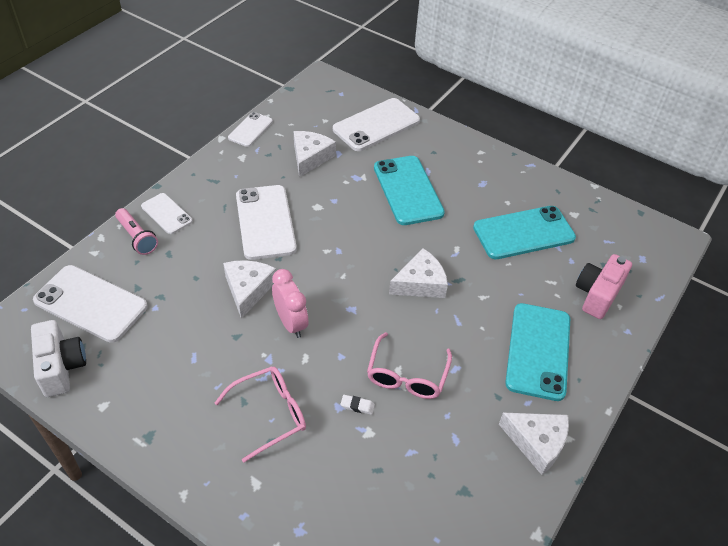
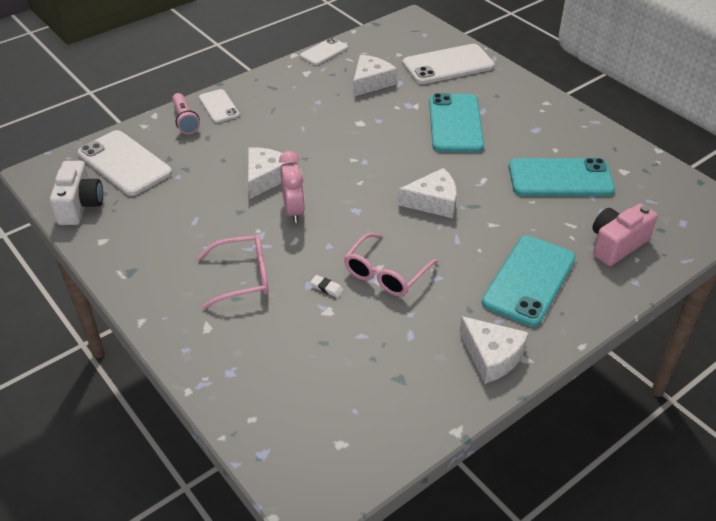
camera: 20 degrees right, 5 degrees down
white phone [236,185,297,260] -> none

